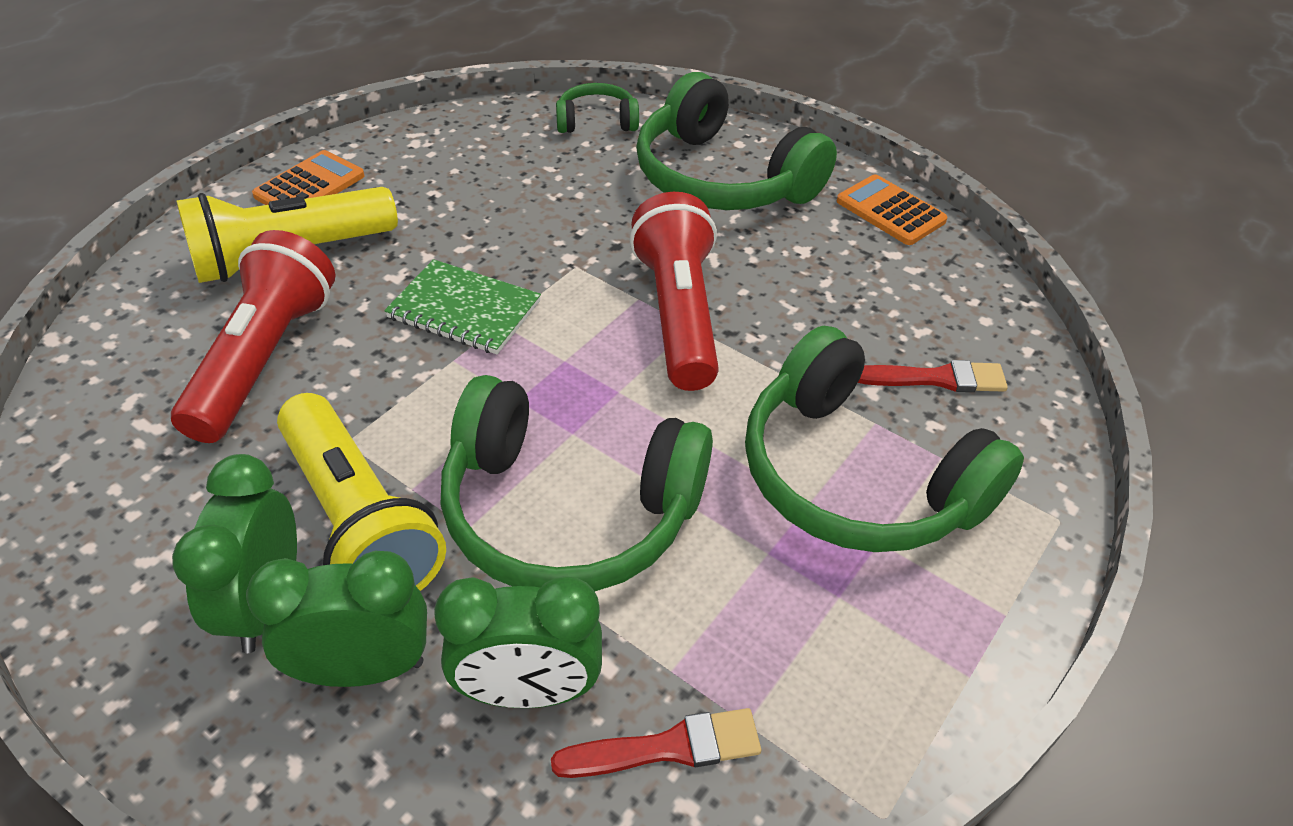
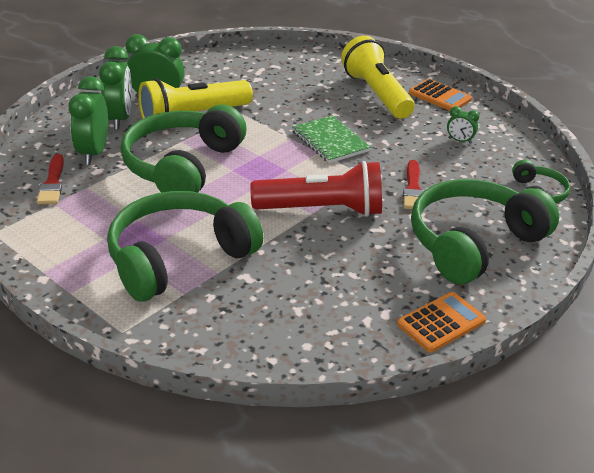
camera: 95 degrees right, 10 degrees down
red flashlight [171,230,335,443] -> none
green notebook [384,259,541,355] -> green notebook turned 60 degrees counterclockwise [292,115,371,163]
red brush [858,360,1008,392] -> red brush moved to [403,160,424,209]
none -> green clock [447,106,479,144]

